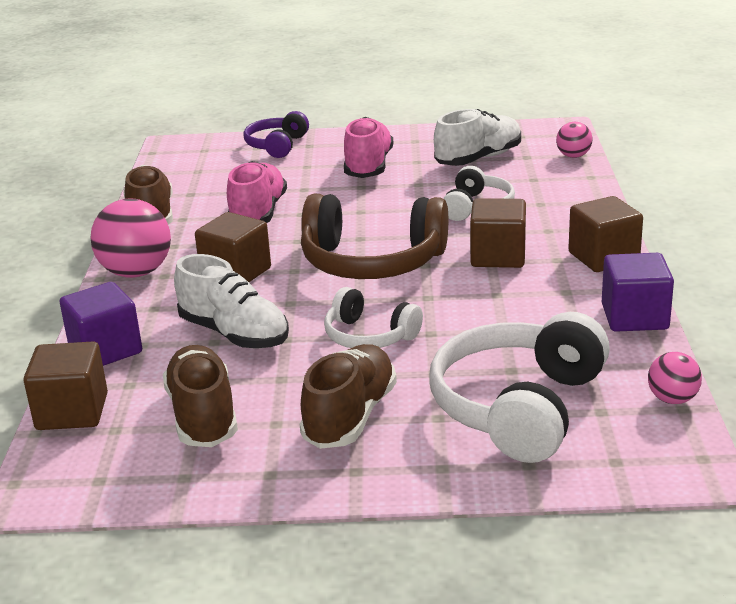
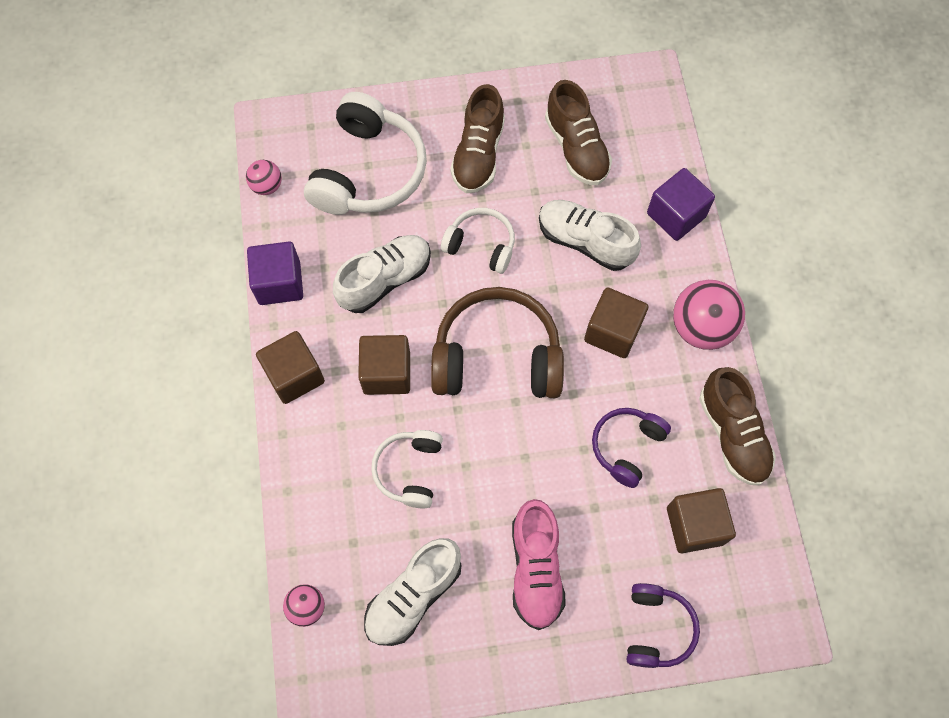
camera: 170 degrees right, 40 degrees up
brown cube [23,342,108,430] -> brown cube moved to [667,488,736,553]
pink shoe [227,161,287,223] -> purple headphones [592,408,671,488]
none -> white shoe [333,235,431,313]

